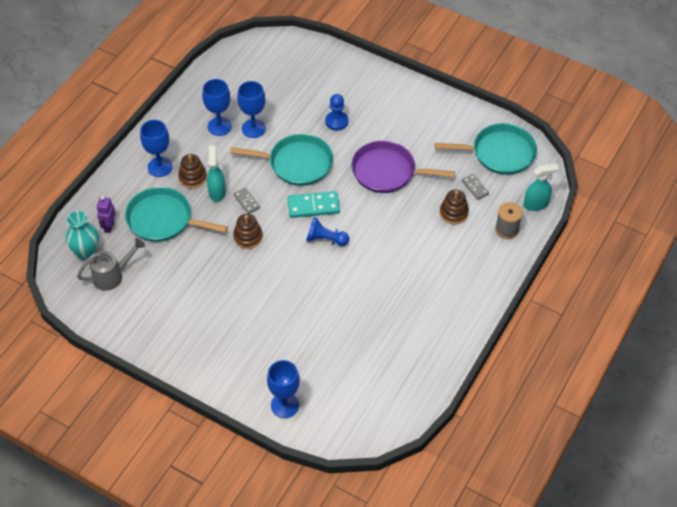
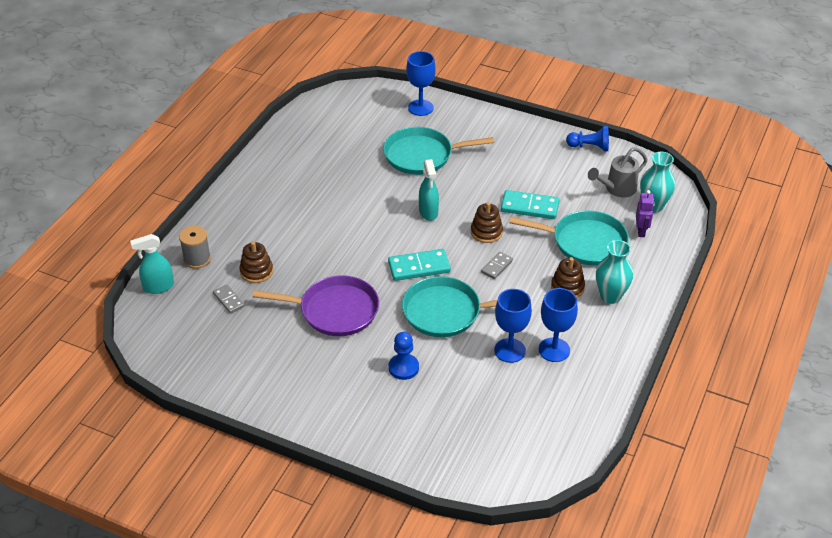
camera: 175 degrees right, 10 degrees down
blue goblet [140,120,173,177] -> turquoise vase [596,240,633,304]
turquoise spray bottle [207,145,226,202] -> turquoise spray bottle moved to [419,159,439,221]
grey domino [234,188,260,214] -> grey domino turned 75 degrees clockwise [481,252,513,279]
blue pawn [306,217,349,246] -> blue pawn moved to [566,126,609,151]
turquoise pan [435,123,537,175] -> turquoise pan moved to [383,127,494,175]
none -> turquoise domino [501,190,560,219]

